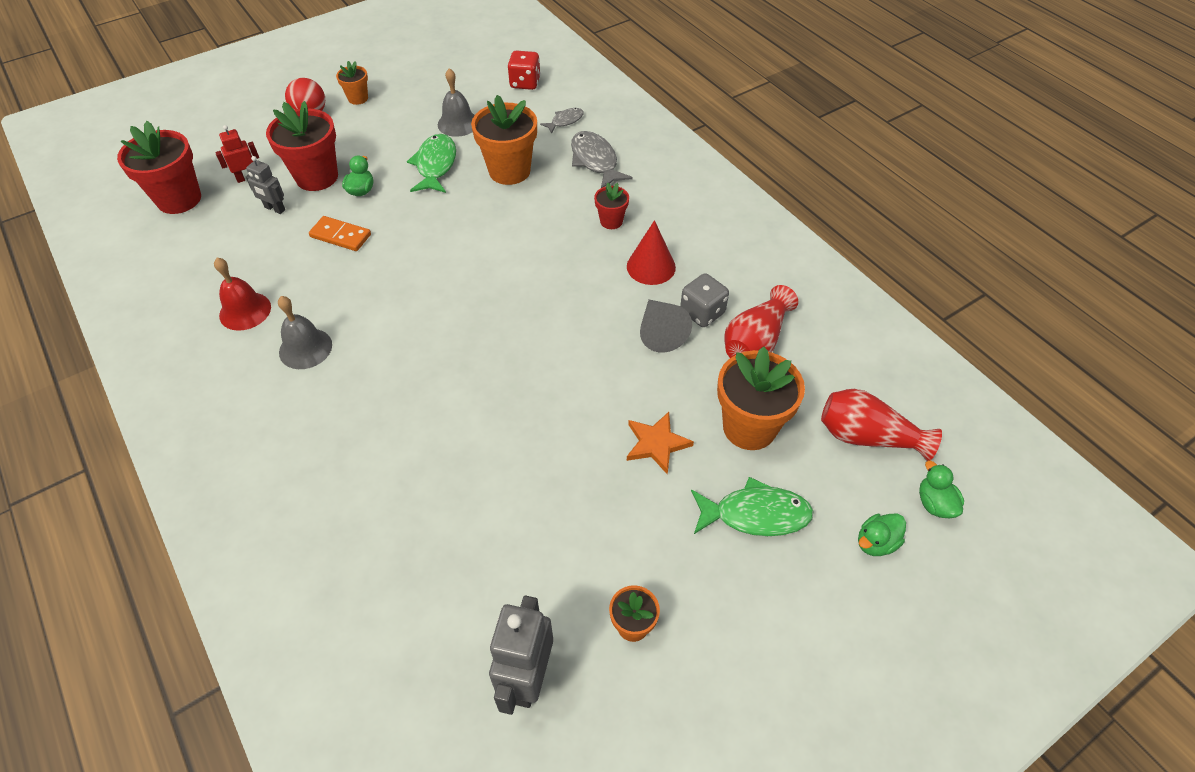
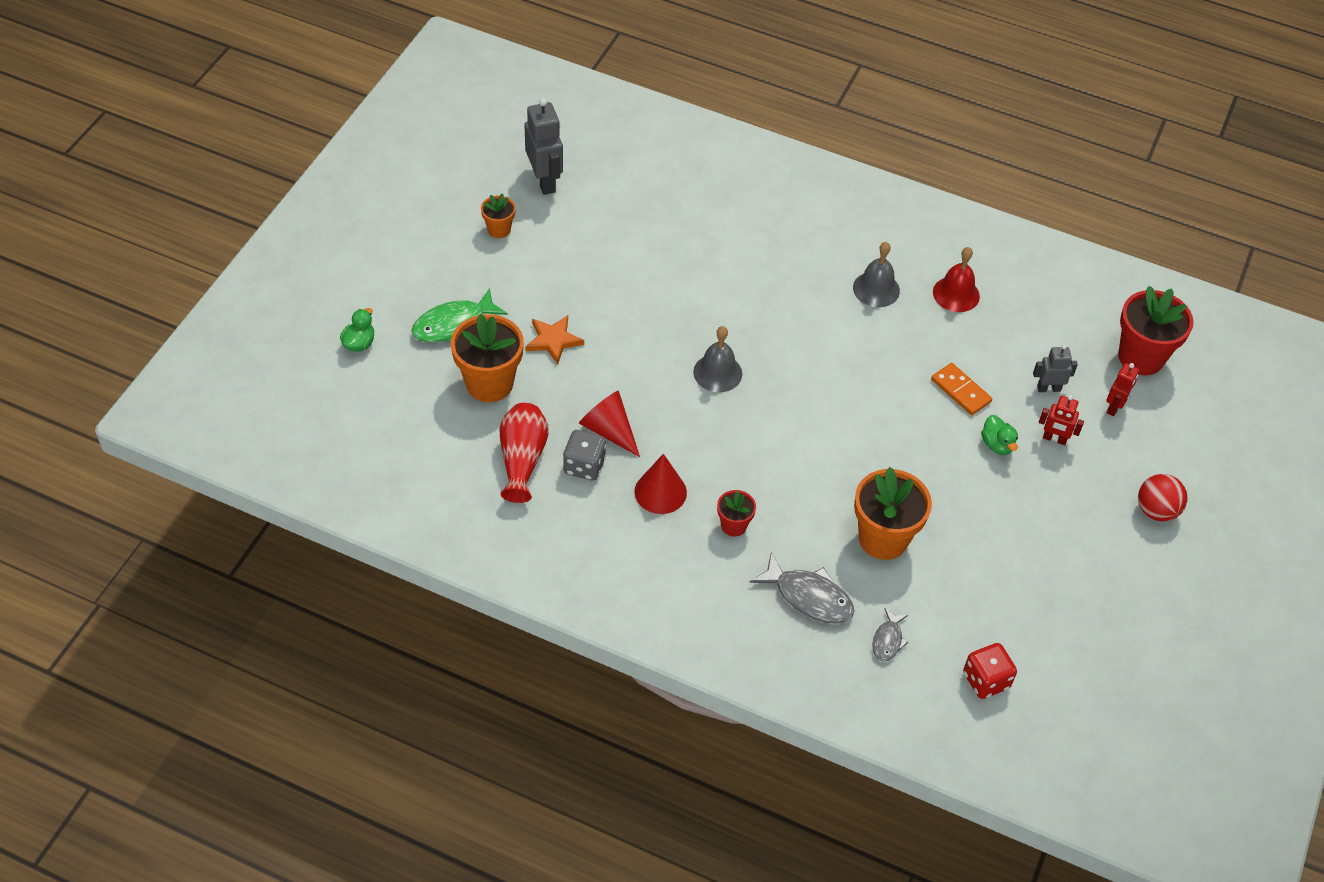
camera: 145 degrees right, 0 degrees up
red flower pot [266,101,338,191] -> red robot [1039,395,1084,445]
orange domino [309,216,371,251] -> orange domino turned 60 degrees clockwise [931,363,992,415]
orange flower pot [336,61,368,105] -> none
green fish [407,134,456,193] -> none
grey bell [438,68,475,137] -> grey bell moved to [693,326,742,392]
grey cone [640,299,692,353] -> red cone [579,391,640,457]
red vase [821,389,942,461] -> none
green duck [919,461,964,518] -> none

